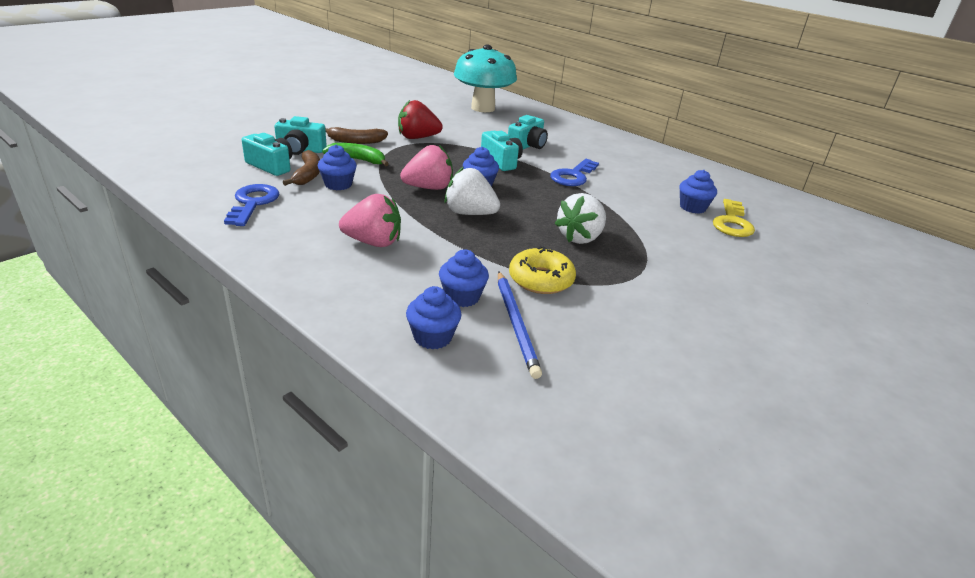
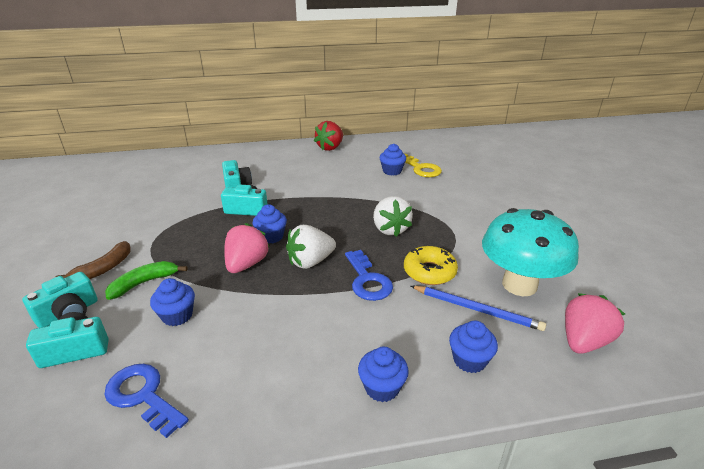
camera: 50 degrees left, 0 degrees up
brown banana [283,150,320,186] -> none
pink strawberry [339,194,401,247] -> pink strawberry moved to [565,293,625,354]
red strawberry [398,100,443,139] -> red strawberry moved to [314,121,343,151]
blue cupcake [439,249,489,307] -> blue cupcake moved to [358,347,409,402]
turquoise mushroom [454,45,517,112] -> turquoise mushroom moved to [482,208,579,296]
blue key [550,159,599,186] -> blue key moved to [345,250,393,301]

